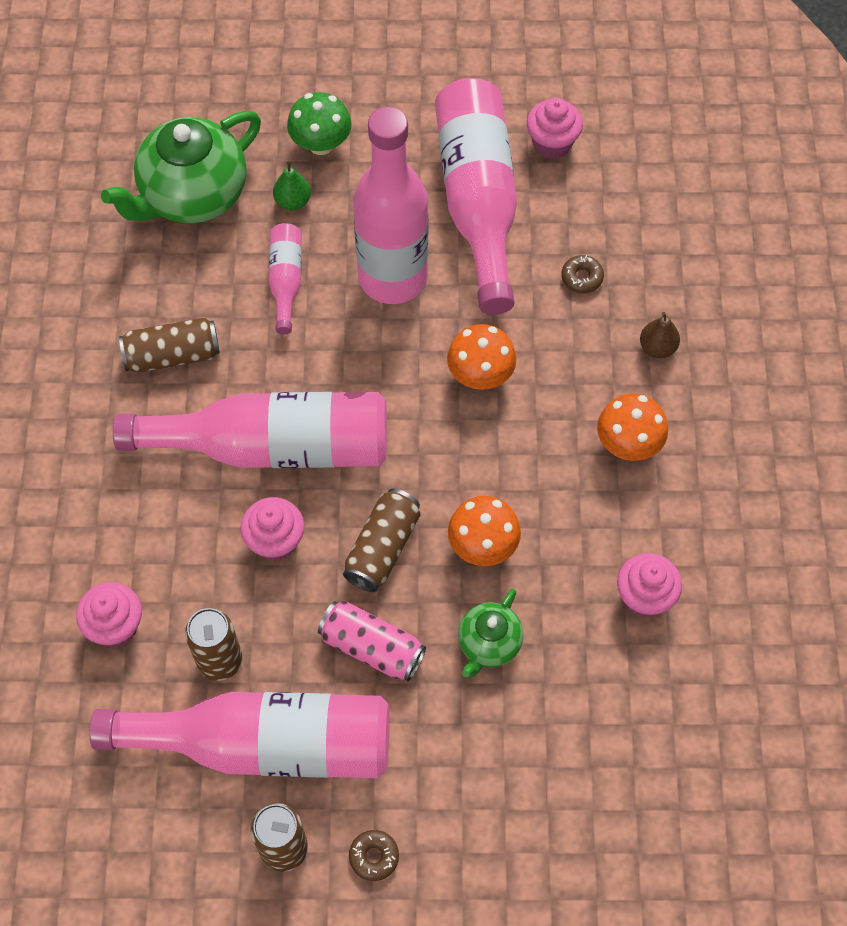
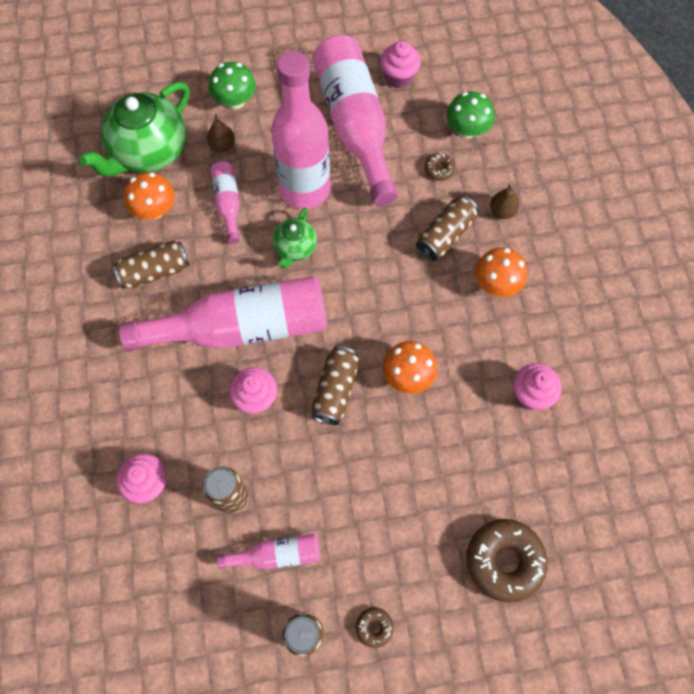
camera: 10 degrees left, 5 degrees up
pink bottle [89,692,389,778] -> pink bottle [217,534,320,570], size x0.46
green pear [273,161,311,211] -> brown pear [207,114,235,152]
pink can [318,601,426,681] -> none
orange mushroom [447,324,517,390] -> orange mushroom moved to [124,172,175,219]
green teapot [458,589,524,677] -> green teapot moved to [273,208,317,269]
none -> brown can [416,196,478,261]
none -> green mushroom [447,91,494,139]
none -> brown donut [466,519,548,602]

